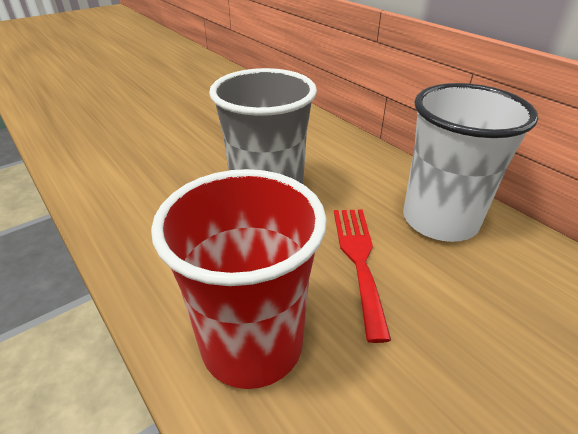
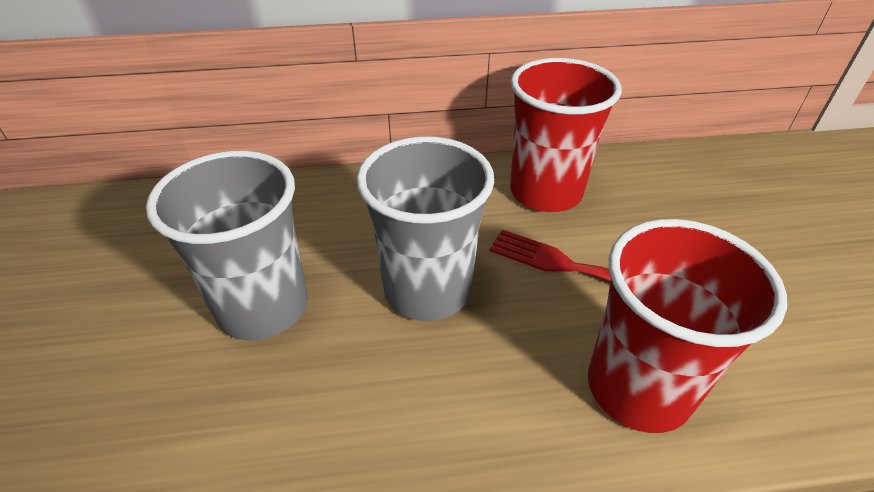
camera: 60 degrees left, 5 degrees up
white cup [403,83,538,242] -> red cup [510,58,622,212]
none -> grey cup [146,151,308,340]

